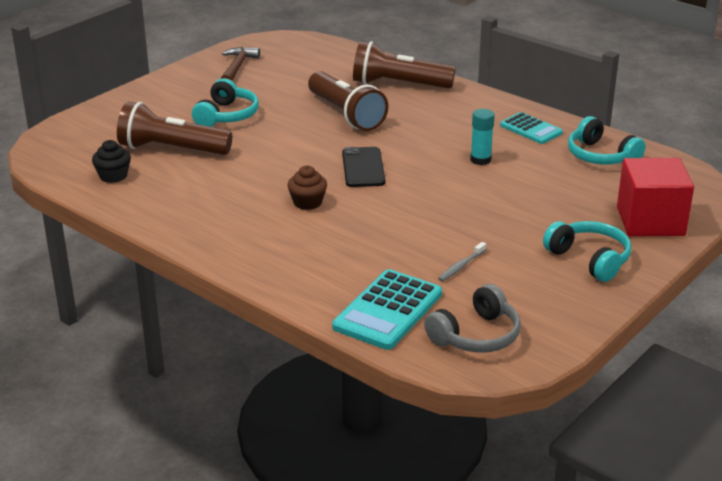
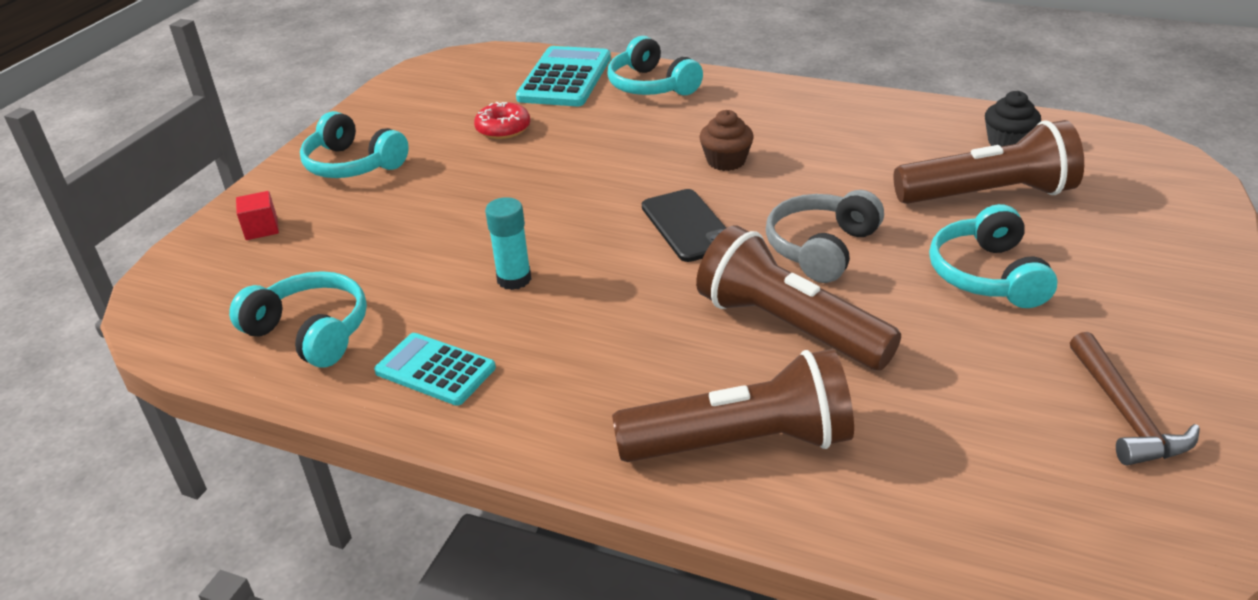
camera: 165 degrees right, 5 degrees up
grey headphones [424,284,521,353] -> grey headphones moved to [766,190,884,283]
grey toothbrush [438,242,486,281] -> red donut [474,102,530,139]
red cube [617,158,694,237] -> red cube [236,191,279,240], size x0.40
none -> turquoise headphones [607,36,703,95]

